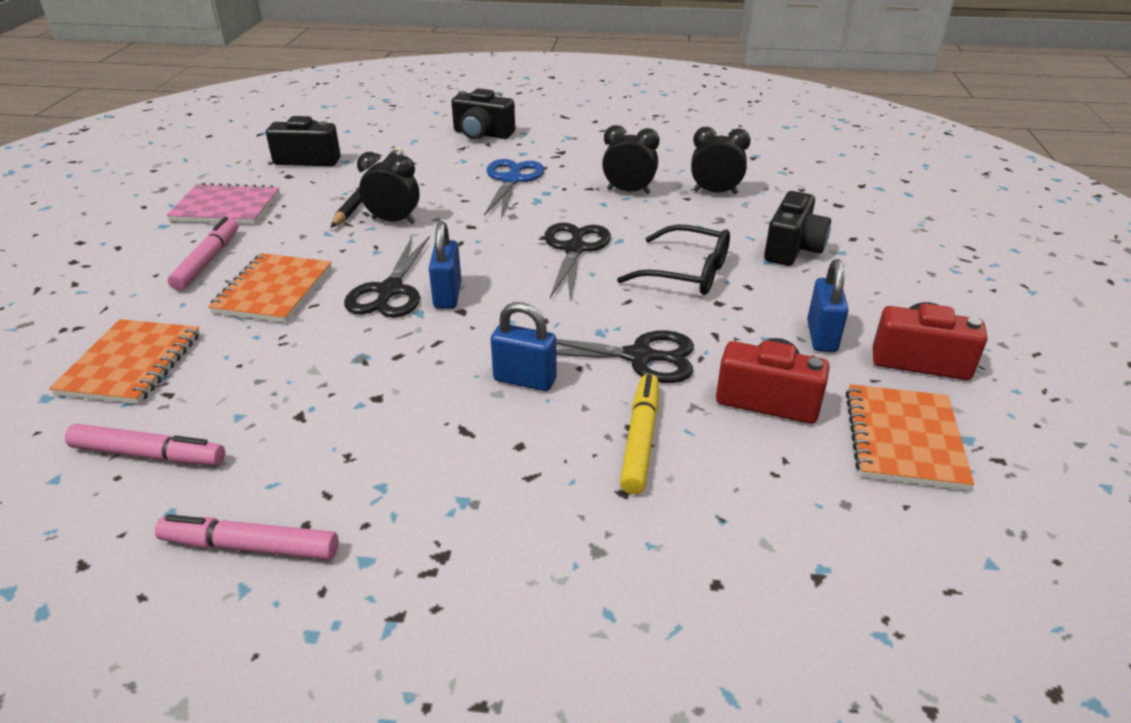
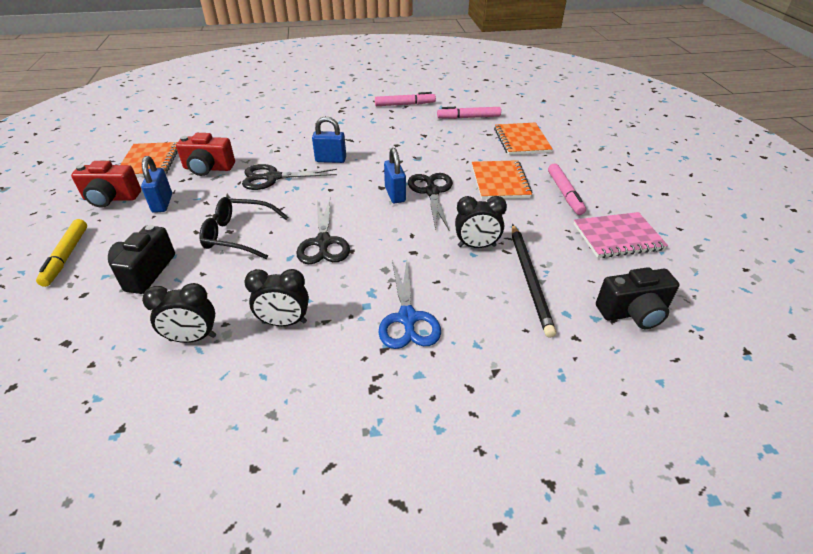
camera: 165 degrees right, 5 degrees up
black camera [452,88,515,140] -> none
yellow marker [620,374,659,494] -> yellow marker moved to [36,219,87,287]

